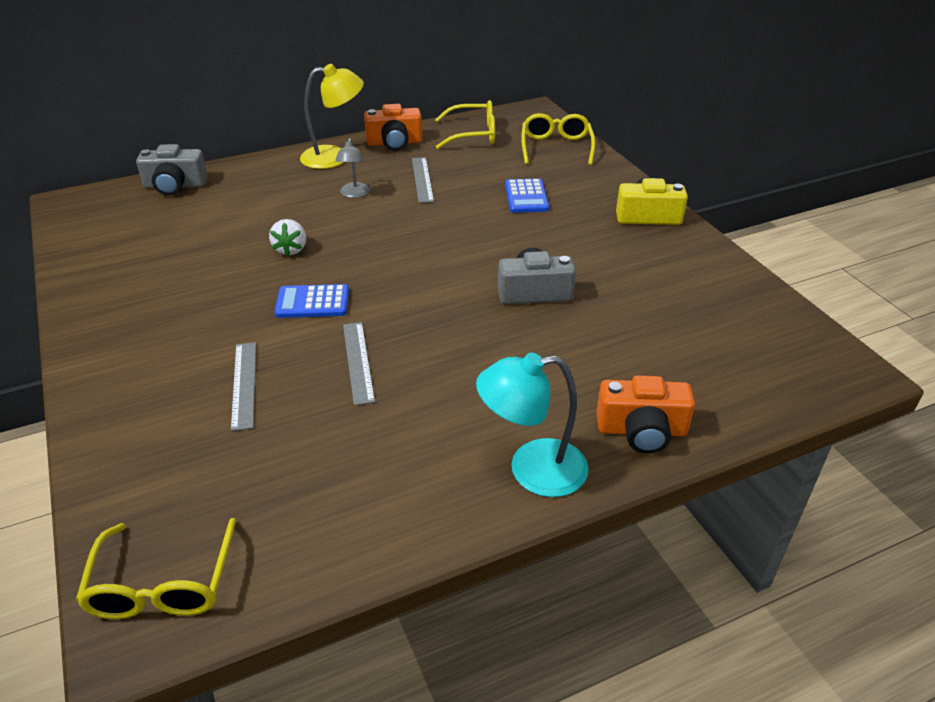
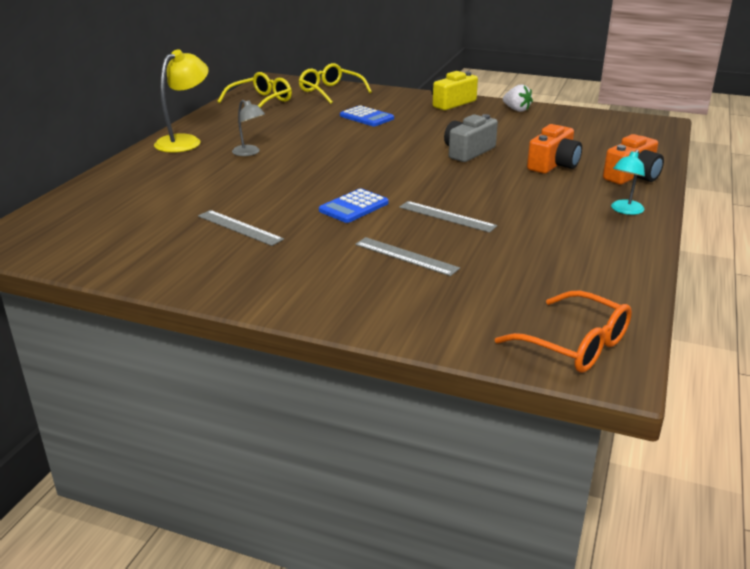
camera: 45 degrees left, 10 degrees down
yellow glasses [76,518,236,619] -> orange glasses [495,290,632,373]
grey camera [136,144,208,196] -> none
white strawberry [269,219,306,256] -> white strawberry moved to [503,85,533,112]
orange camera [364,104,422,151] -> orange camera moved to [527,124,582,174]
grey ruler [412,157,434,203] -> grey ruler moved to [198,210,284,246]
turquoise lamp [476,352,589,497] -> turquoise lamp [611,150,645,215], size x0.59

